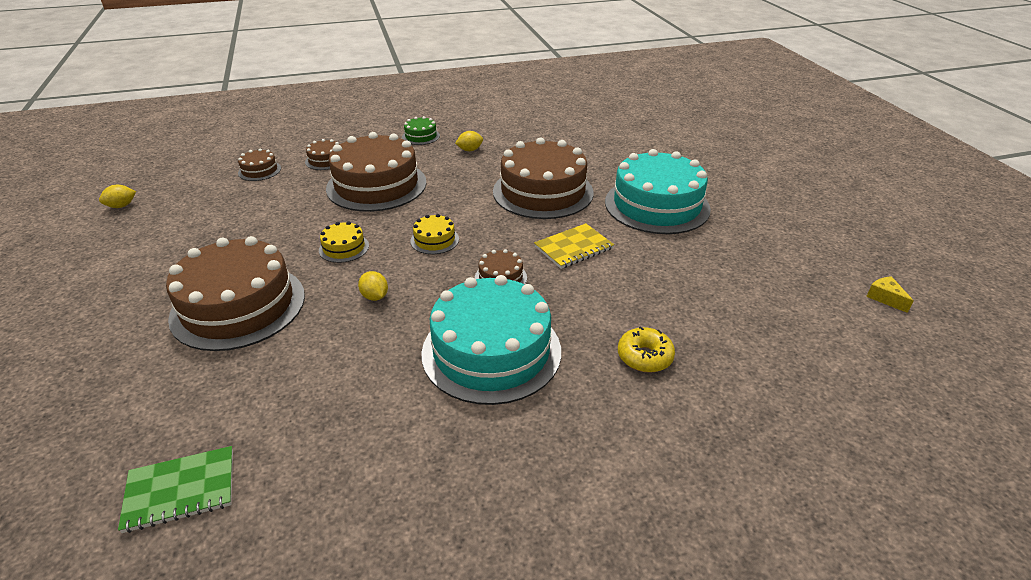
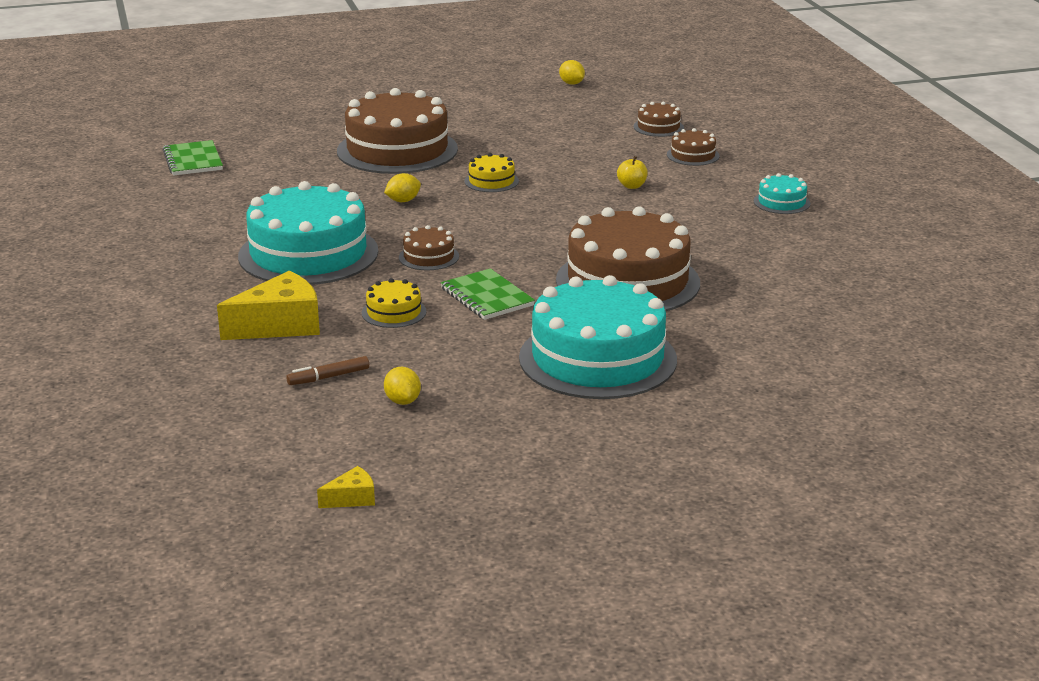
camera: 90 degrees right, 10 degrees down
brown cake [326,132,426,212] -> yellow apple [617,156,648,189]
green cake [402,116,440,145] -> turquoise cake [754,173,810,214]
yellow cake [410,214,459,254] -> yellow cake moved to [362,278,427,328]
yellow lemon [455,131,483,151] -> yellow lemon moved to [384,367,421,405]
yellow notebook [534,223,614,269] -> green notebook [441,268,535,320]
yellow donut [618,326,675,373] -> yellow cheese [217,271,320,340]
none -> brown marker [286,356,369,385]

